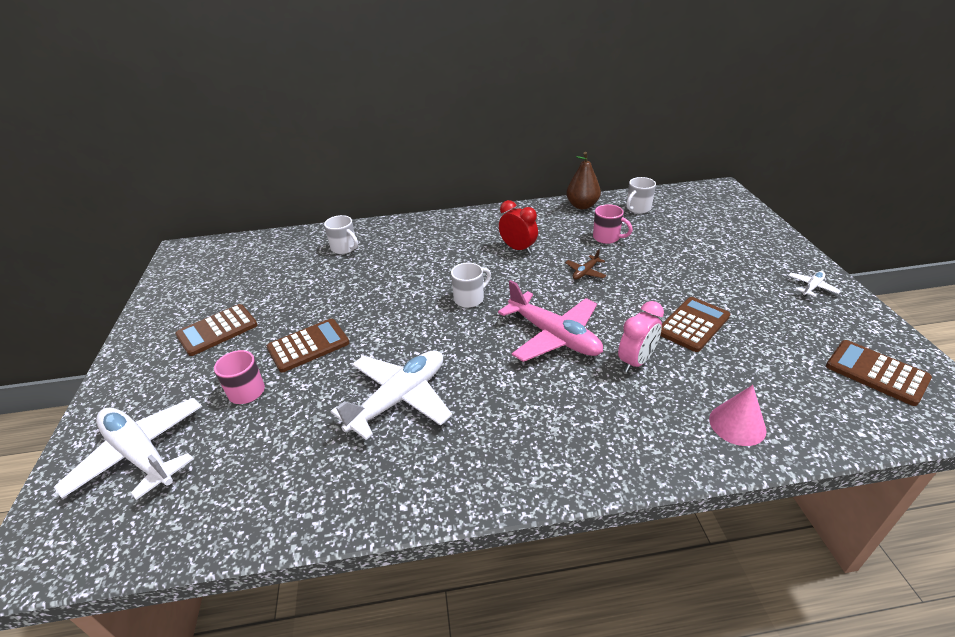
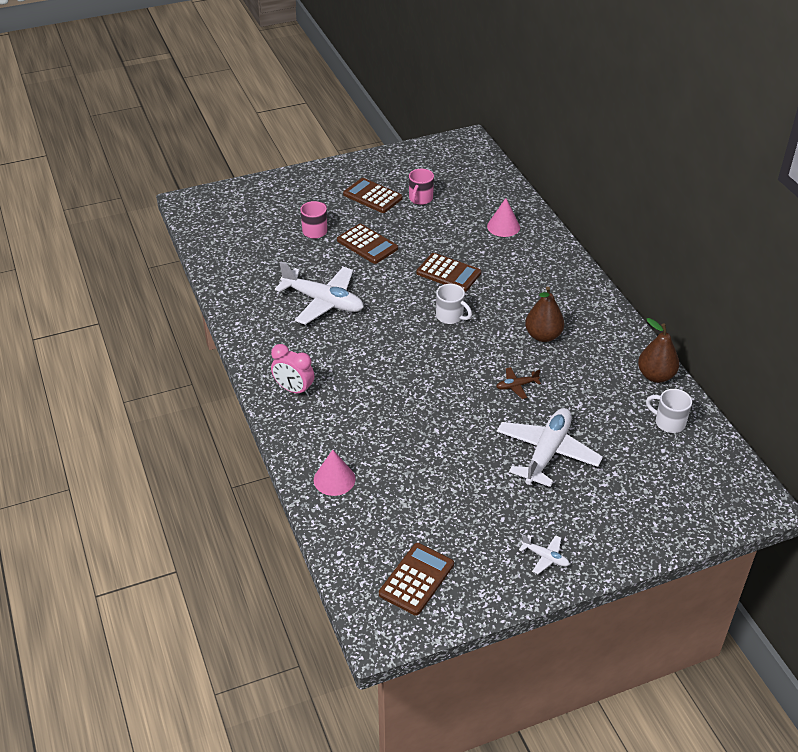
camera: 75 degrees right, 5 degrees up
white plane [54,398,202,500] -> white plane moved to [497,408,603,487]
white mug [324,215,358,254] -> pink cone [487,198,520,237]
pink plane [498,280,603,362] -> none
red clock [499,200,538,254] -> brown pear [525,286,564,342]
brown plane [565,249,607,280] -> brown plane turned 45 degrees counterclockwise [496,367,541,399]
pink mug [593,204,633,244] -> pink mug moved to [409,169,434,205]
pink clock [618,301,664,372] -> pink clock moved to [271,344,314,396]
brown calculator [660,297,730,352] -> brown calculator moved to [416,253,481,292]

